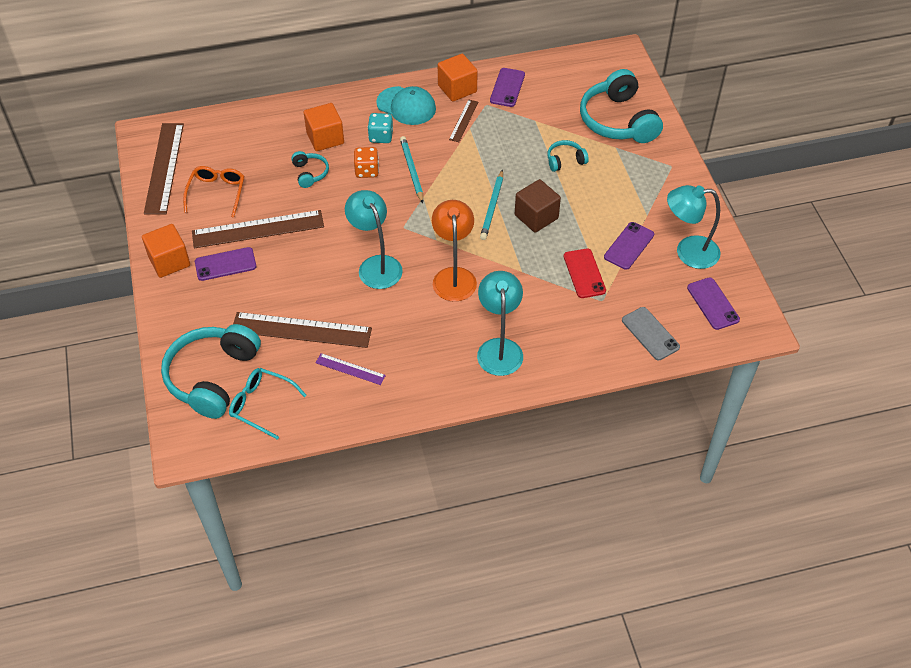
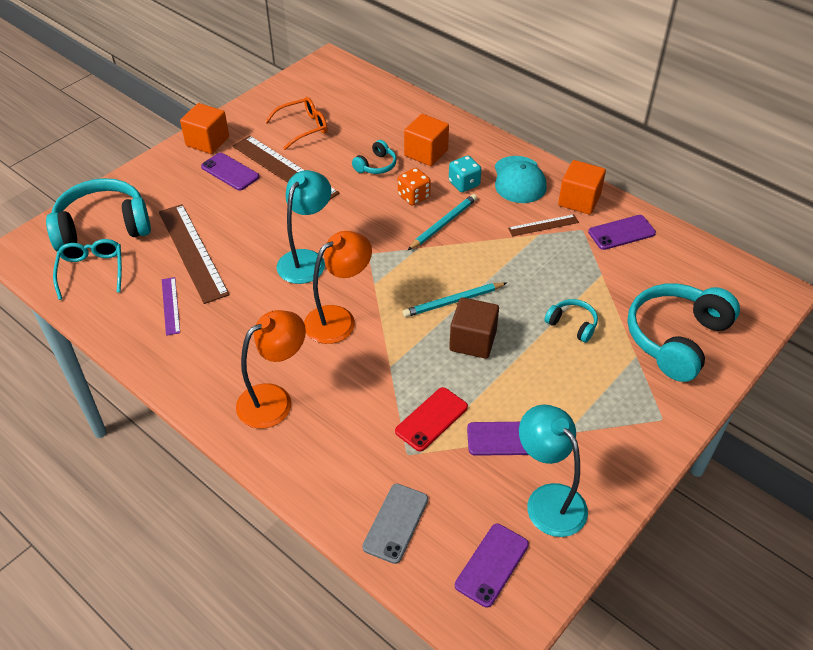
camera: 55 degrees right, 5 degrees down
brown ruler [144,123,184,214] -> none
turquoise lamp [477,271,523,376] -> orange lamp [236,310,306,429]

